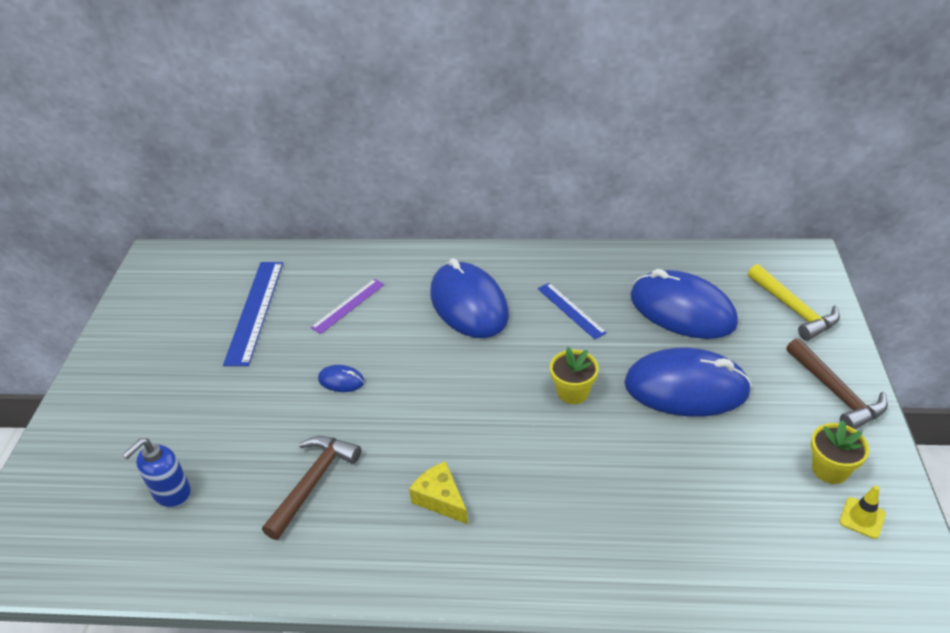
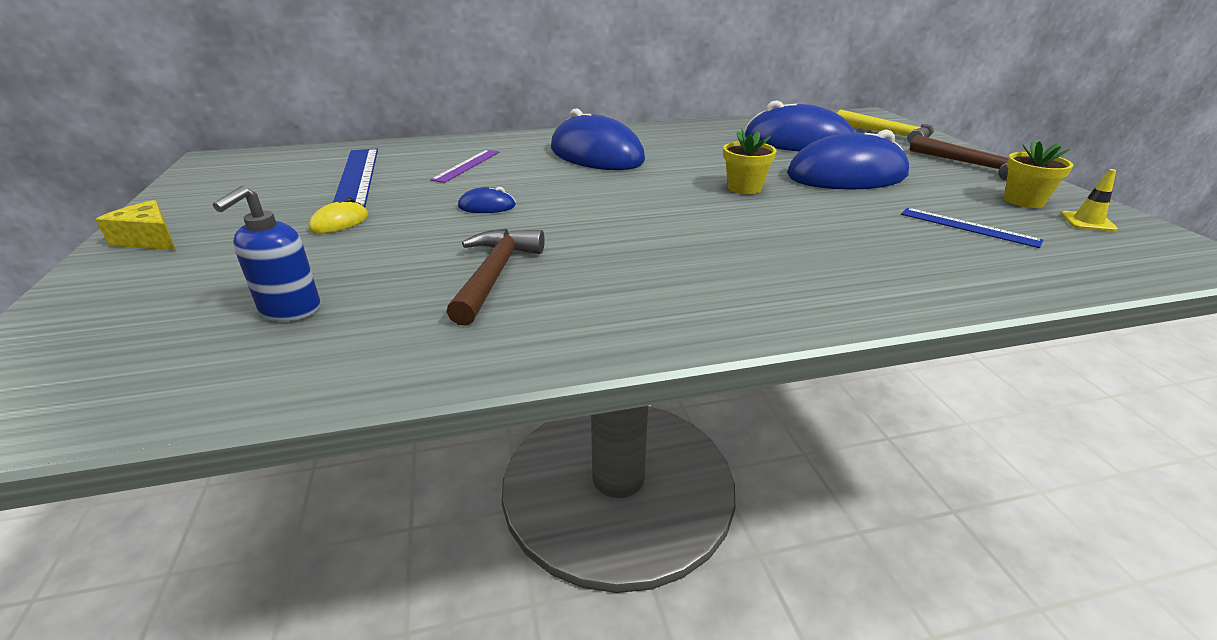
camera: 20 degrees left, 10 degrees down
yellow cheese [409,461,468,524] -> yellow cheese moved to [95,200,175,250]
blue ruler [538,283,607,339] -> blue ruler moved to [901,208,1044,248]
none -> yellow mouse [309,198,369,233]

